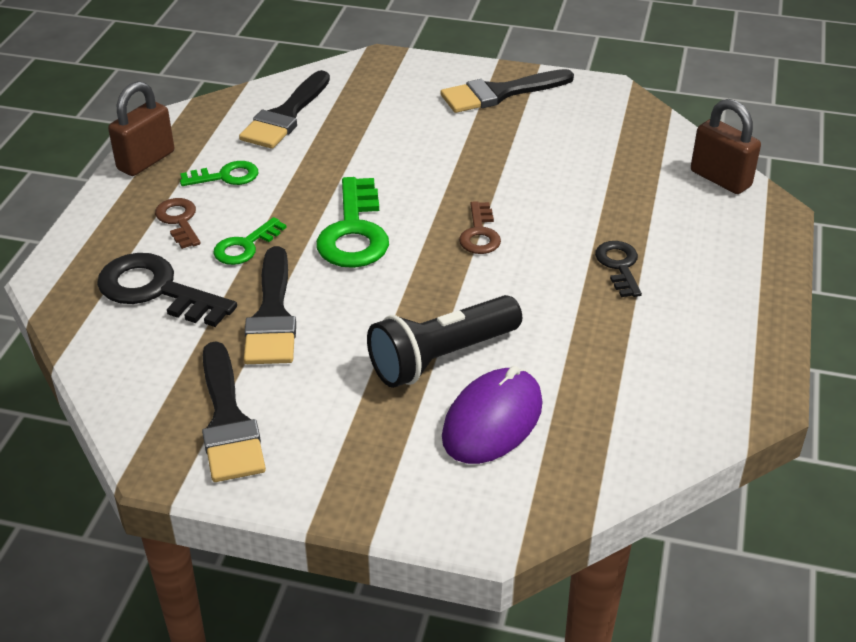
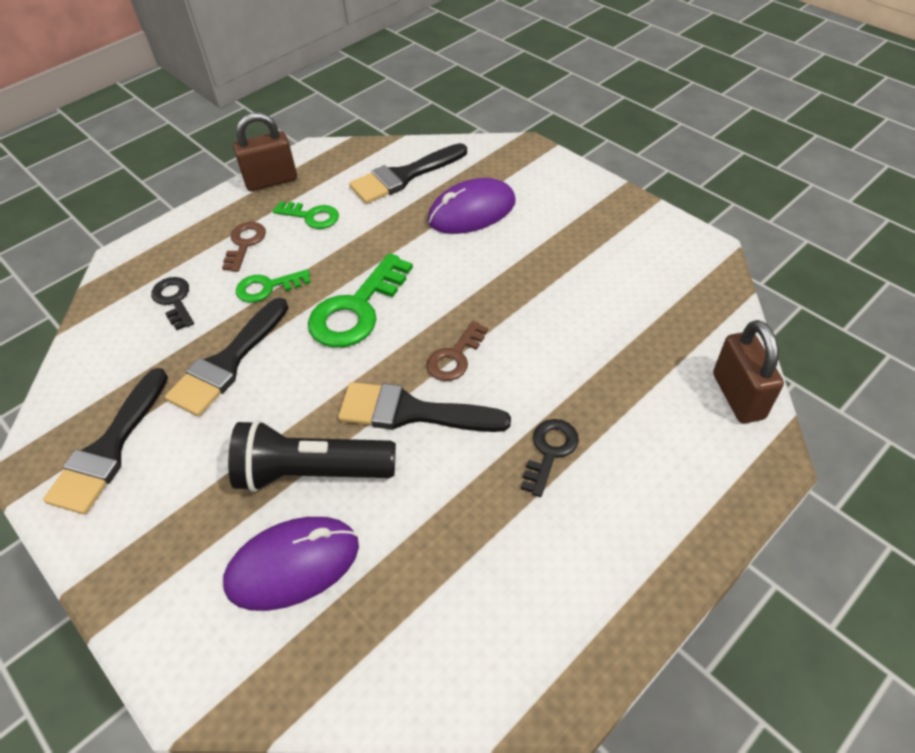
camera: 35 degrees right, 10 degrees up
black key [97,253,237,327] -> black key [151,277,194,330], size x0.57
black brush [440,69,574,113] -> black brush moved to [338,382,511,432]
none -> purple mouse [428,178,516,234]

